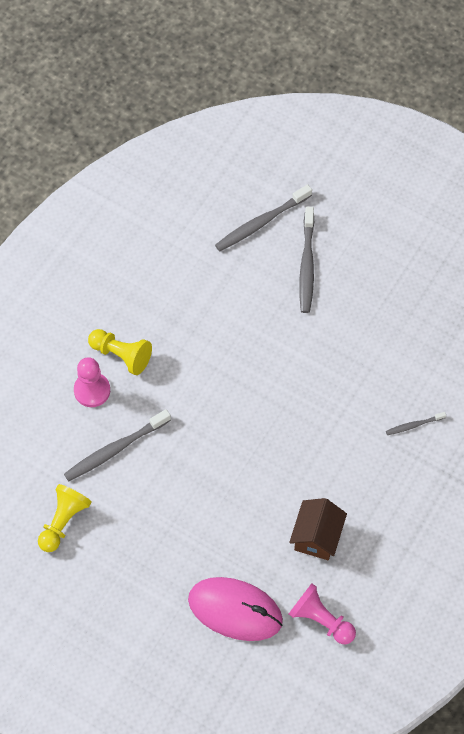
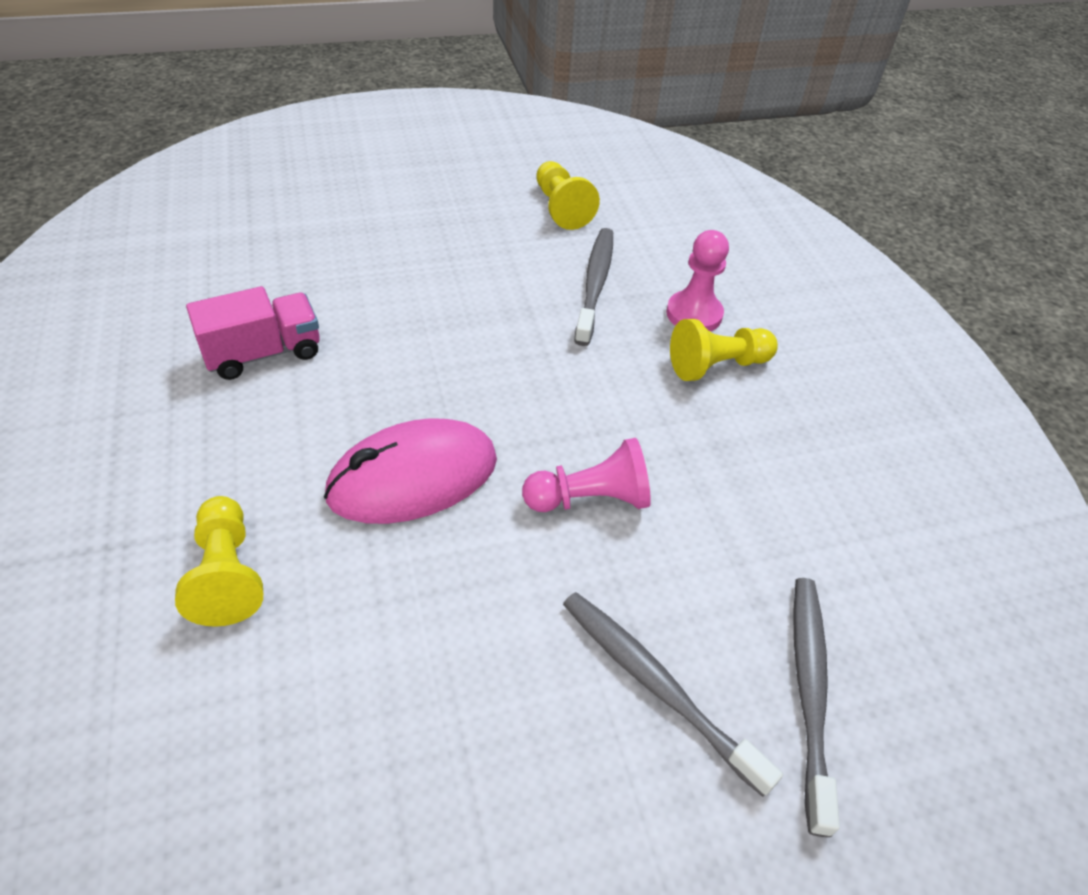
camera: 130 degrees right, 15 degrees down
pink mouse [188,577,283,641] -> pink mouse moved to [324,418,497,524]
brown house [289,498,347,560] -> pink truck [186,286,320,380]
pink pawn [289,583,356,644] -> pink pawn moved to [522,438,651,512]
grey toothbrush [386,412,446,435] -> yellow pawn [175,496,263,627]

